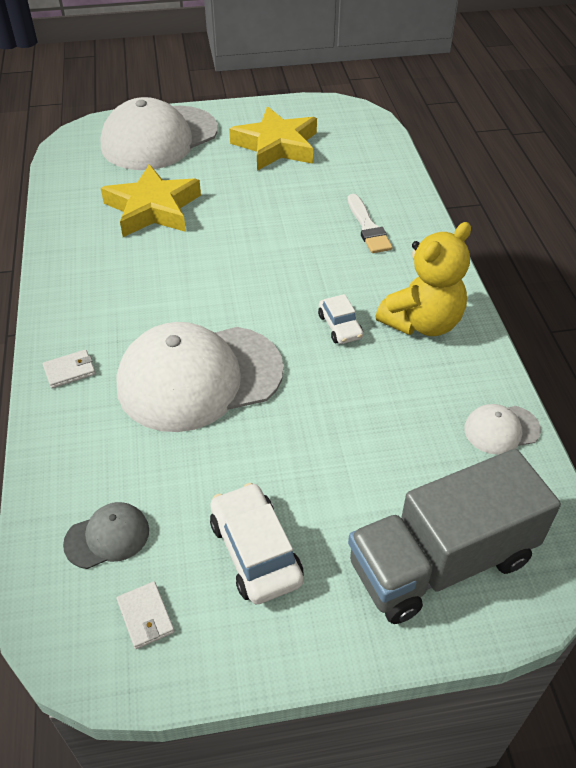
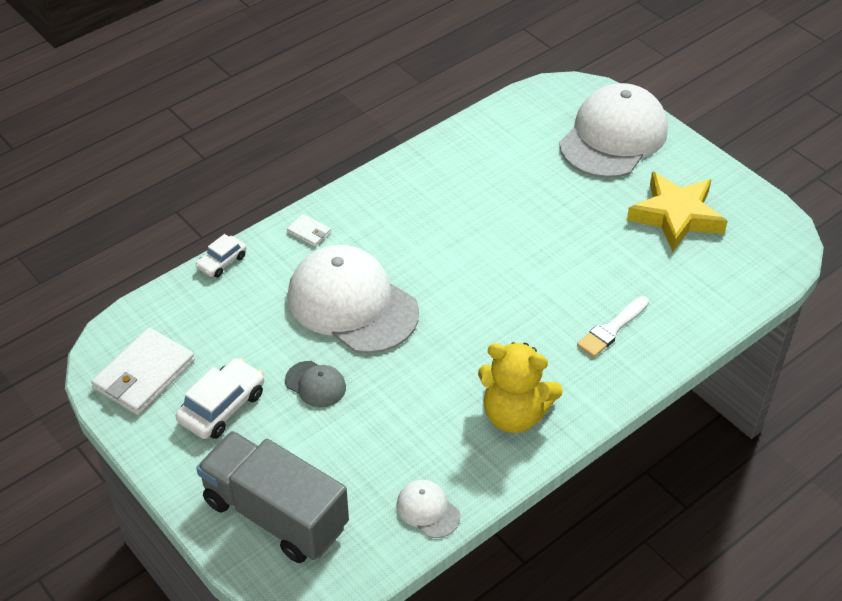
camera: 60 degrees right, 0 degrees up
grey cap [63,502,149,569] -> grey cap moved to [285,361,346,407]
white cap [101,97,218,170] -> white cap turned 105 degrees clockwise [559,83,668,178]
yellow star [101,164,201,237] -> none
white wallet [116,581,175,649] -> white wallet [91,327,195,415], size x2.12
white car [318,294,363,344] -> white car moved to [196,234,247,277]

